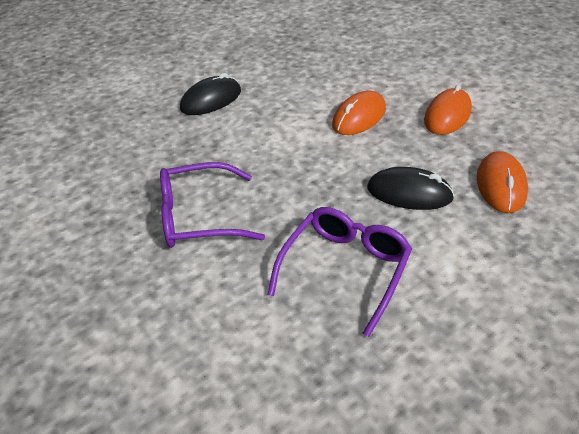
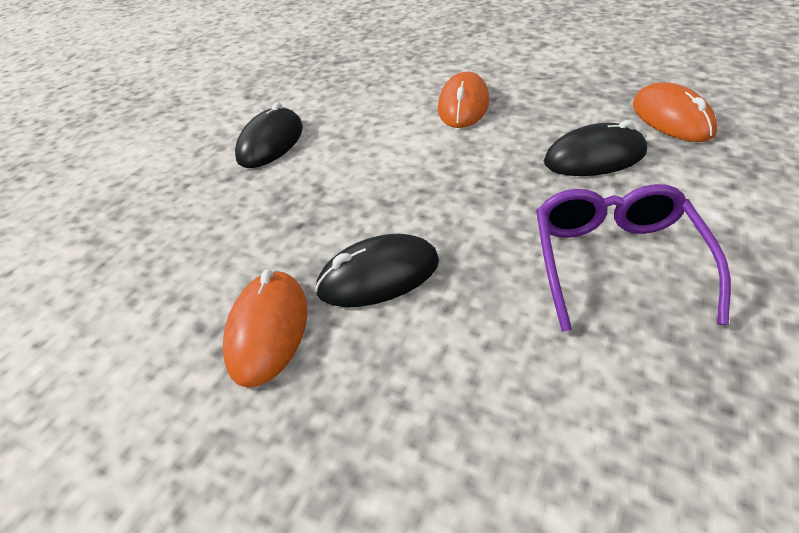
camera: 25 degrees left, 0 degrees up
purple glasses [160,162,265,248] -> black mouse [315,234,439,307]
orange mouse [424,85,472,135] -> orange mouse moved to [222,269,308,388]

